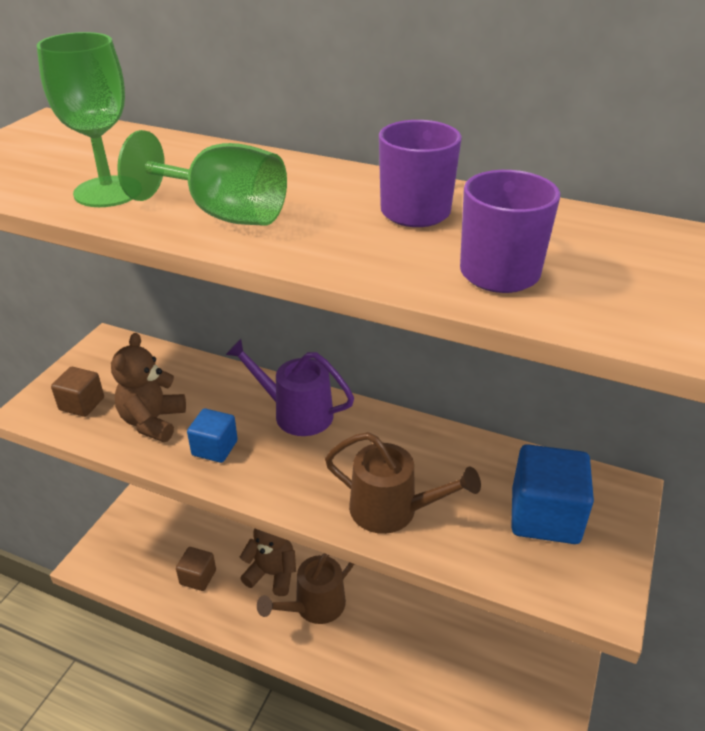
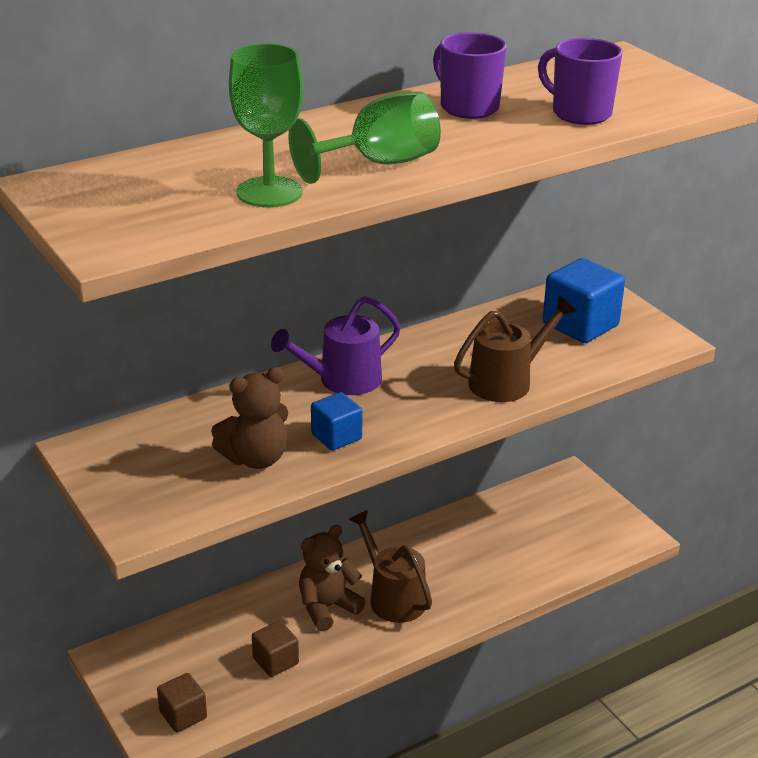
camera: 55 degrees left, 5 degrees down
brown cube [51,367,104,417] -> brown cube moved to [157,673,207,732]
brown teddy bear [111,333,186,442] -> brown teddy bear turned 75 degrees counterclockwise [211,367,288,469]
brown watering can [257,553,354,624] -> brown watering can turned 150 degrees clockwise [349,510,432,623]

